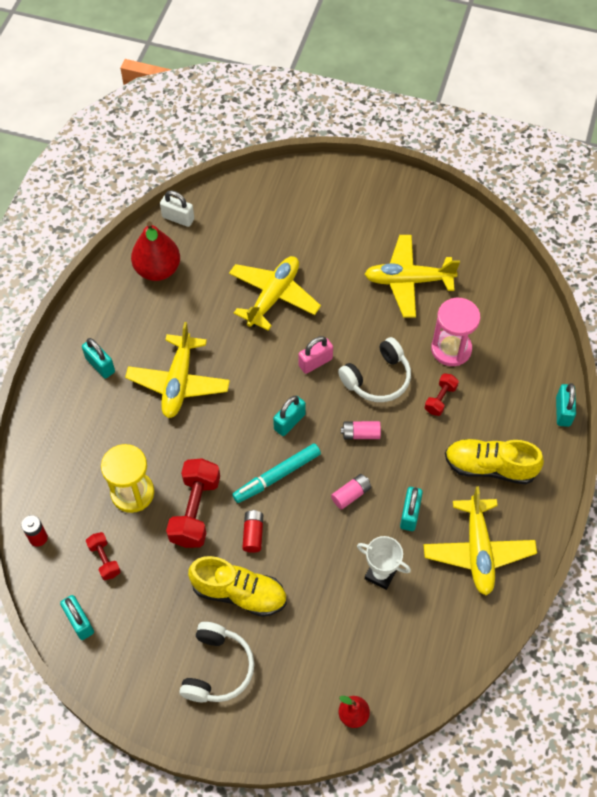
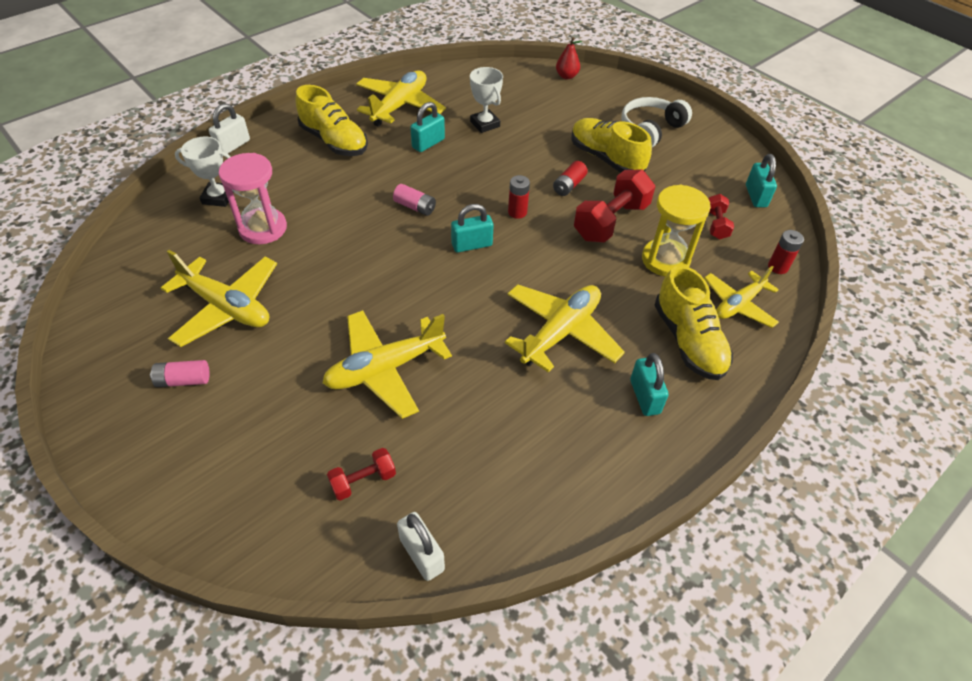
camera: 150 degrees left, 10 degrees down
red pear [131,221,180,281] -> none
turquoise marker [232,444,321,503] -> red battery [508,175,530,219]
pink padlock [299,336,333,374] -> none
pink battery [331,474,371,510] -> pink battery moved to [150,360,210,387]
white headphones [338,337,411,402] -> none
red dumbbell [424,373,459,416] -> red dumbbell moved to [327,448,396,501]
turquoise padlock [556,383,576,427] -> white padlock [209,103,250,154]
none -> white trophy [175,137,234,207]
none -> yellow shoe [655,265,733,380]
none -> yellow plane [704,266,779,328]

